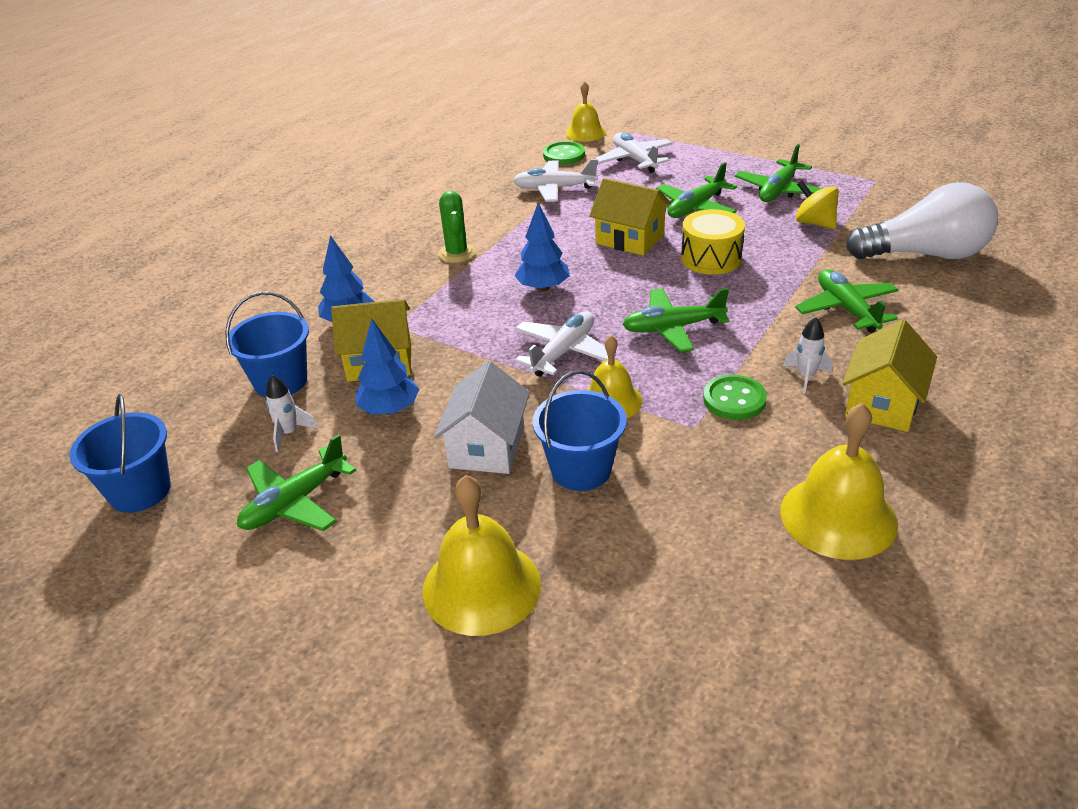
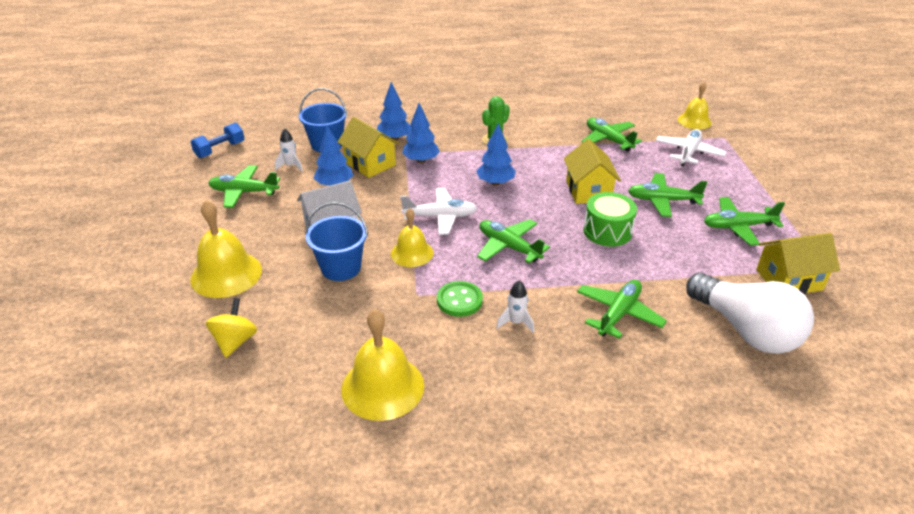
camera: 50 degrees right, 0 degrees up
blue bucket [69,394,171,513] -> blue dumbbell [191,123,245,158]
white plane [513,159,598,202] -> green plane [581,118,642,152]
green button [543,141,585,165] -> none
yellow drum [681,209,745,275] -> green drum [583,192,637,247]
yellow spinning top [796,181,839,229] -> yellow spinning top moved to [206,298,257,357]
yellow house [842,320,937,432] -> yellow house moved to [756,233,840,294]
none -> blue tree [402,103,440,163]

